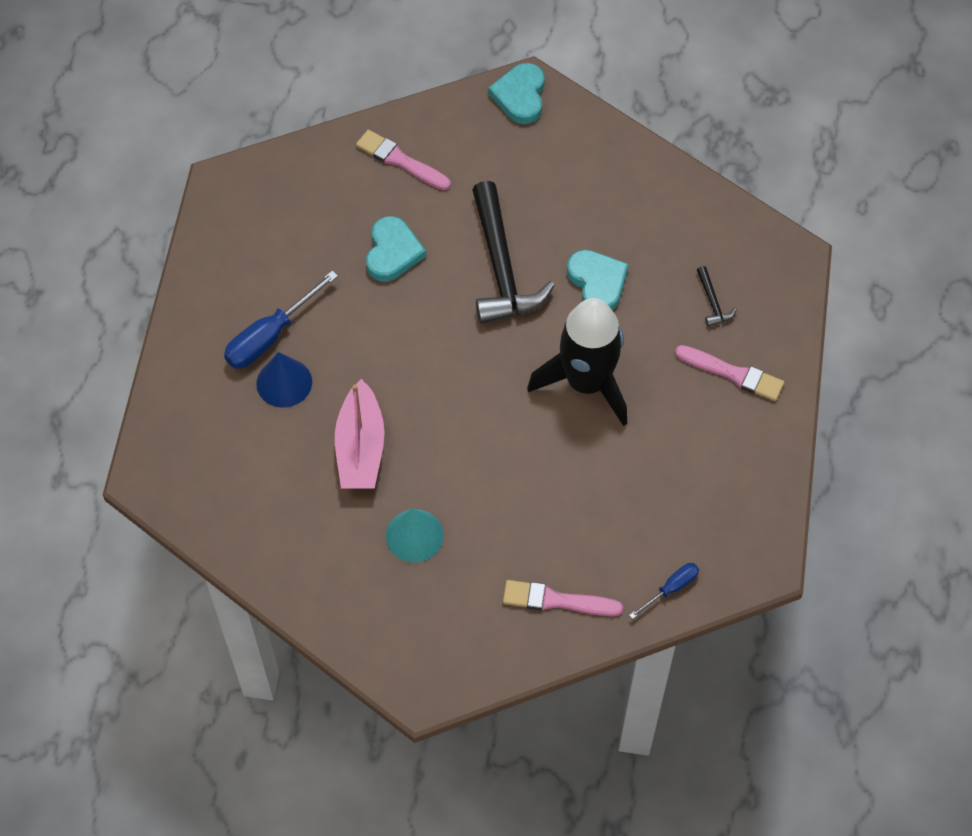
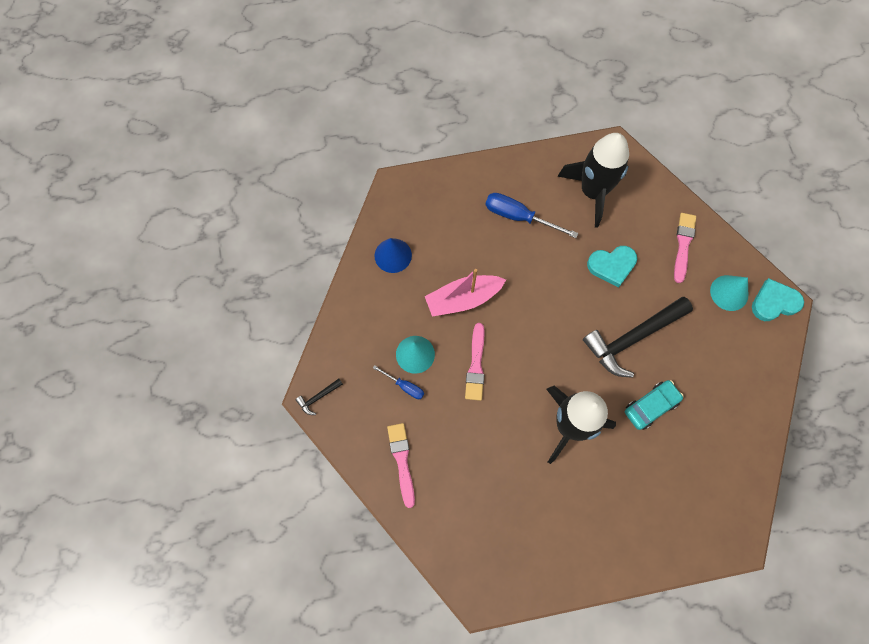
camera: 70 degrees right, 10 degrees up
blue cone [256,352,312,407] -> blue cone moved to [375,238,412,273]
turquoise heart [567,250,628,310] -> turquoise car [625,380,684,430]
blue screwdriver [629,563,699,619] -> blue screwdriver moved to [373,365,424,399]
pink brush [675,345,785,401] -> pink brush moved to [465,323,484,401]
black hammer [697,266,737,327] -> black hammer moved to [295,379,343,415]
none -> black rocket [557,133,629,228]
none -> turquoise cone [710,275,748,311]

